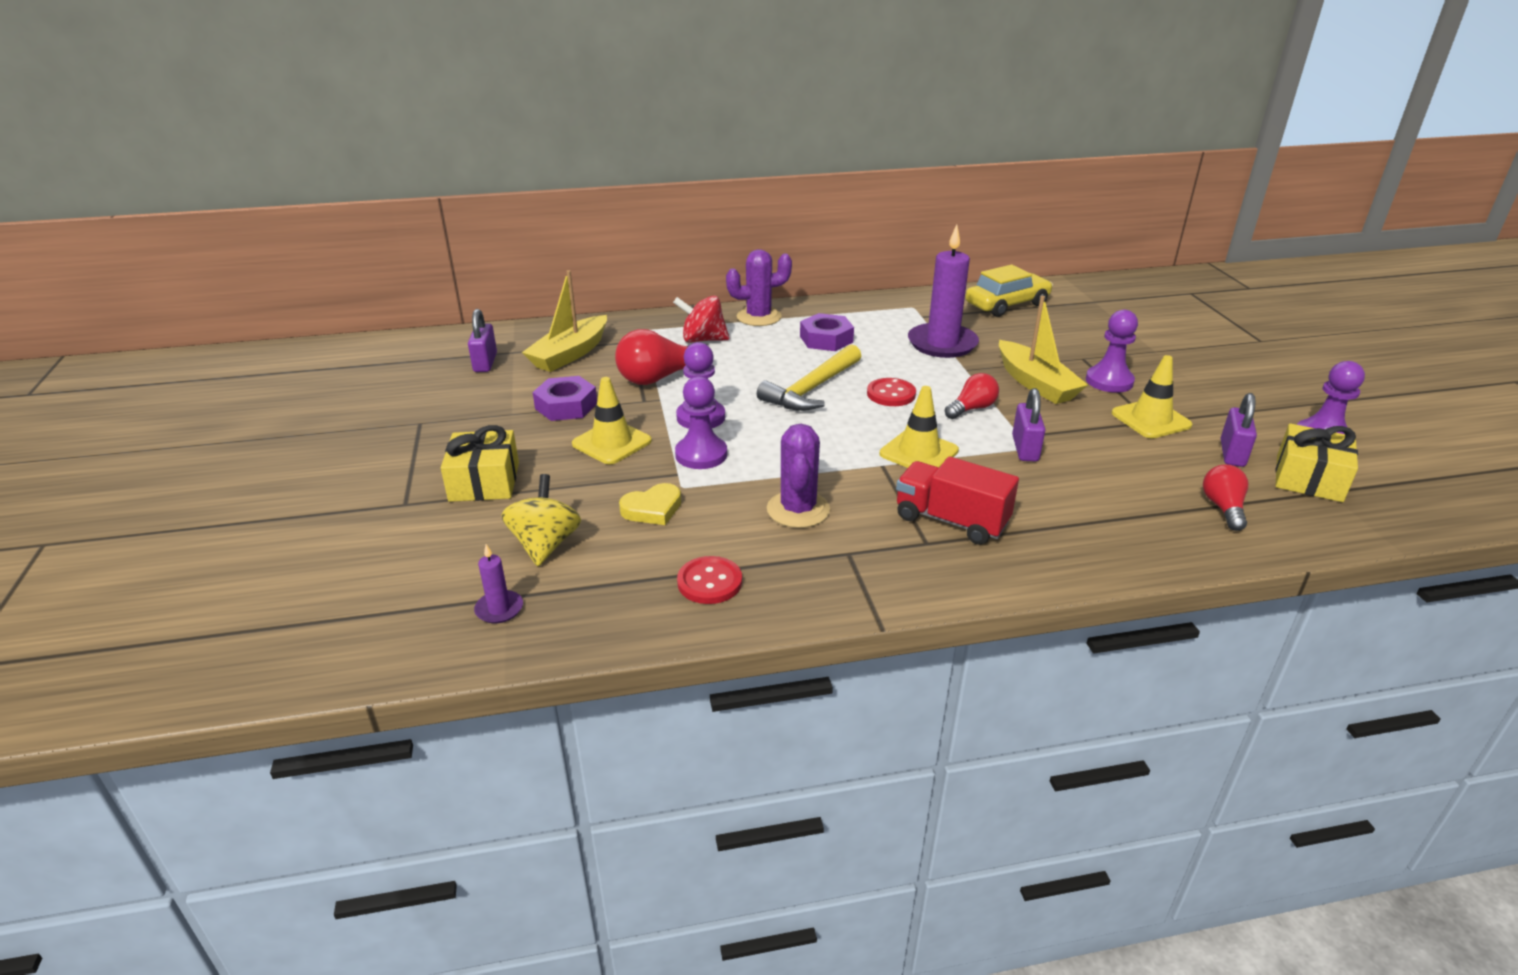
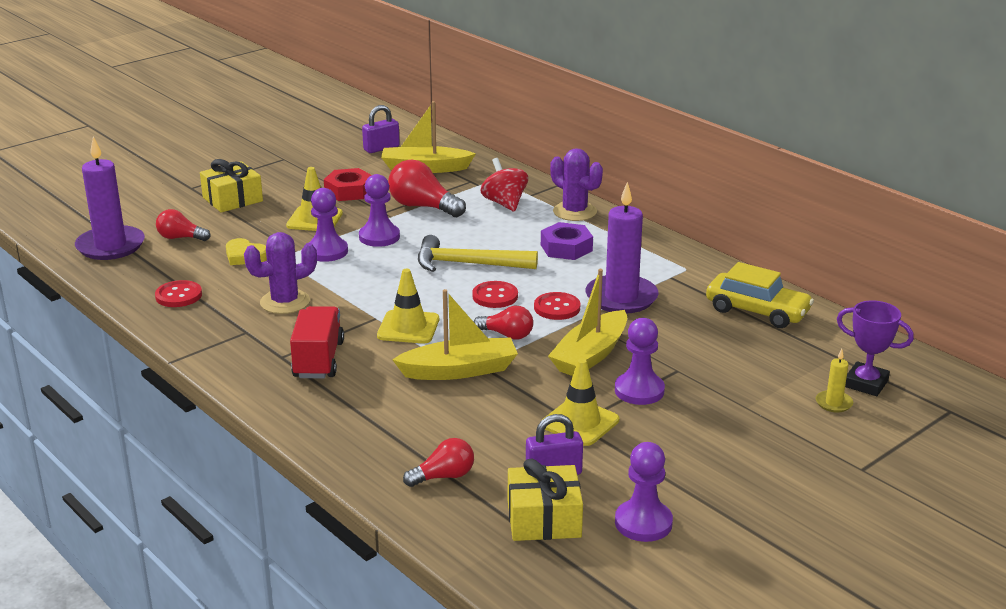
camera: 60 degrees right, 5 degrees down
purple candle [474,544,523,623] -> purple candle [75,136,145,260], size x2.24
yellow spinning top [501,474,581,566] -> red light bulb [156,209,210,241]
purple nut [533,376,597,421] -> red nut [324,168,372,201]
purple padlock [1012,388,1045,461] -> yellow boat [392,289,518,380]
none -> red button [534,292,580,320]
none -> yellow candle [816,349,853,412]
none -> purple trophy [837,301,914,396]

